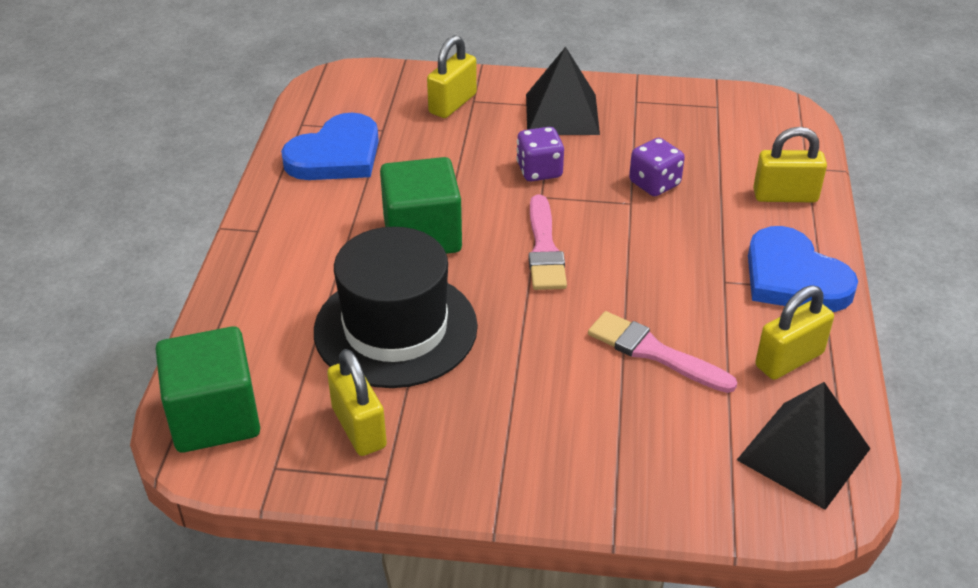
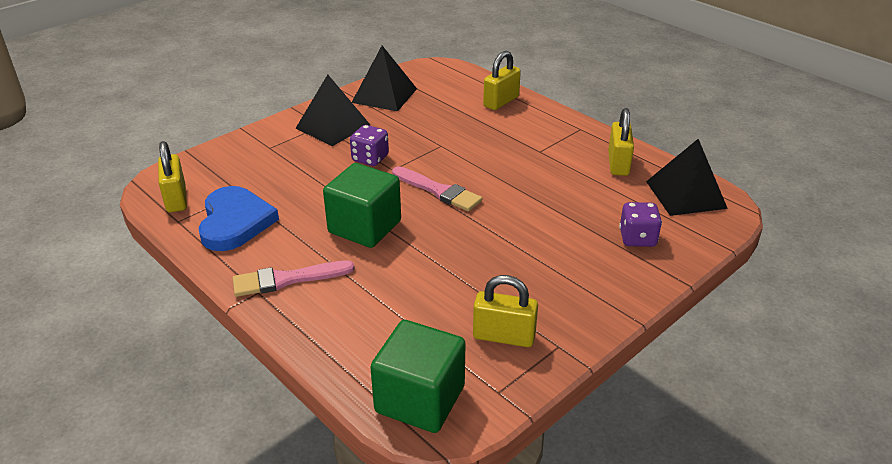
camera: 50 degrees left, 5 degrees down
black hat [314,227,478,388] -> none
yellow padlock [427,35,477,118] -> yellow padlock moved to [158,141,187,212]
pink brush [588,311,737,393] -> pink brush moved to [233,261,355,297]
purple dice [629,138,685,196] -> purple dice moved to [619,202,662,247]
blue heart [748,226,858,312] -> none
none -> black pyramid [352,46,417,111]

